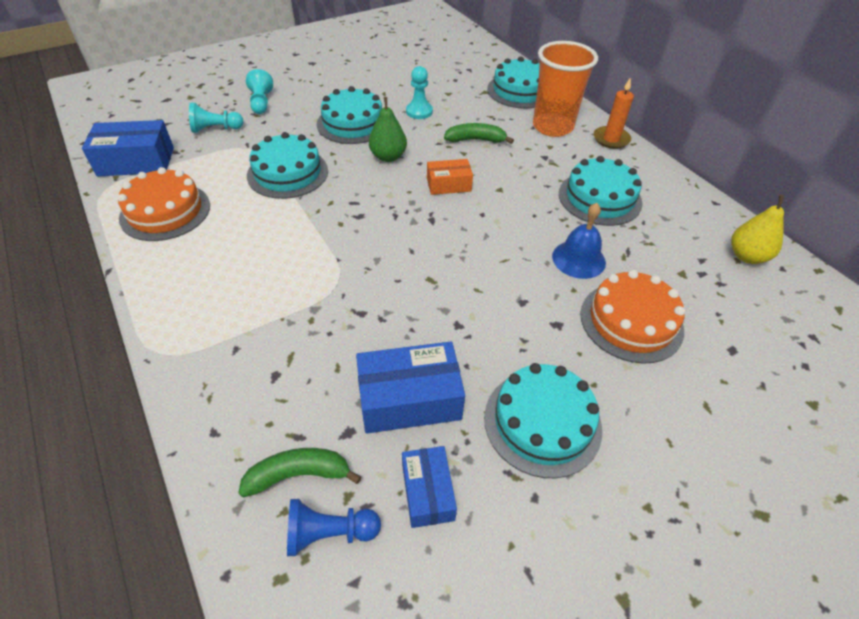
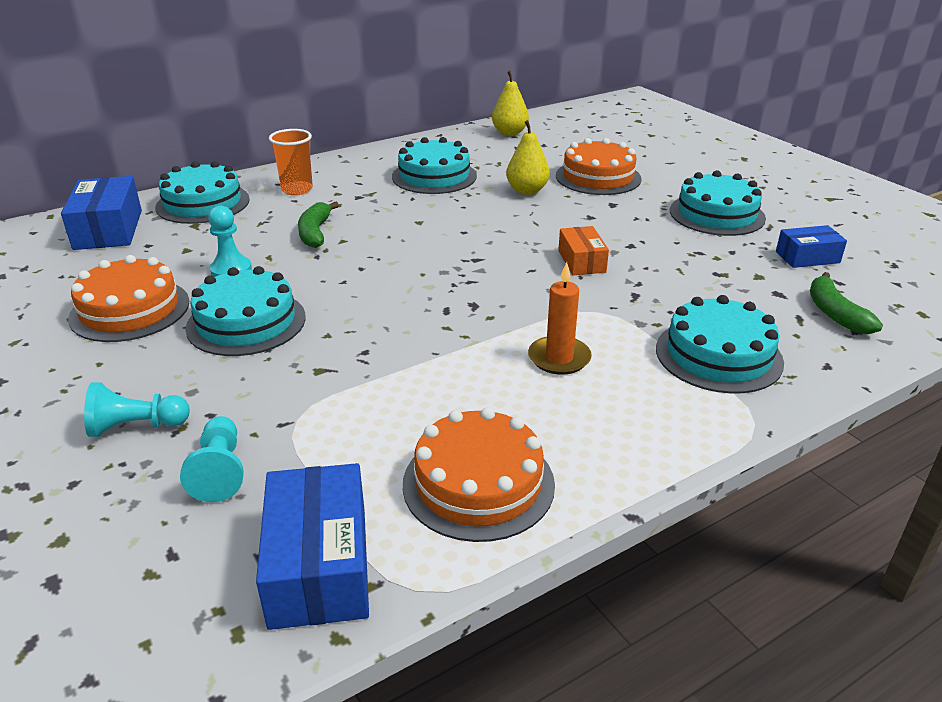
camera: 90 degrees left, 15 degrees down
turquoise cake [247,132,328,199] -> turquoise cake moved to [656,295,784,394]
blue pawn [287,499,381,556] -> none
blue box [356,342,465,433] -> blue box moved to [61,176,142,250]
green pear [369,97,407,162] -> none
orange box [427,159,473,195] -> orange box moved to [558,226,609,275]
orange cup [533,41,598,137] -> orange cup [269,129,313,195], size x0.62
blue bell [552,203,606,279] -> yellow pear [506,120,550,195]
orange candle [594,77,634,149] -> orange candle moved to [528,262,592,375]
none -> orange cake [68,255,189,342]

